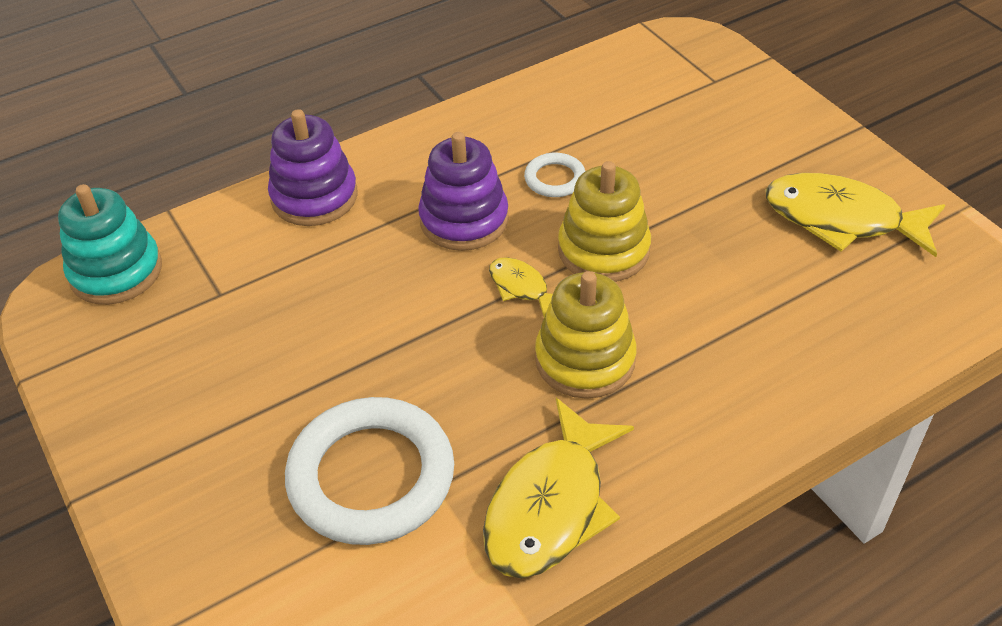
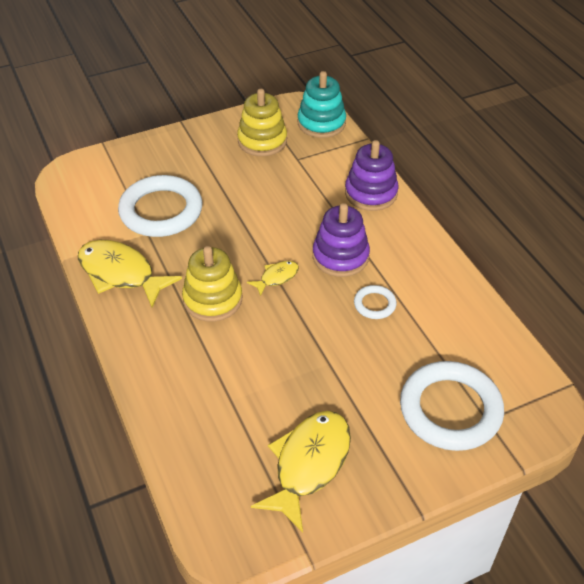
camera: 95 degrees right, 0 degrees up
yellow stacking toy [558,161,651,282] -> yellow stacking toy moved to [237,89,287,156]
none -> white ring [400,361,504,451]

